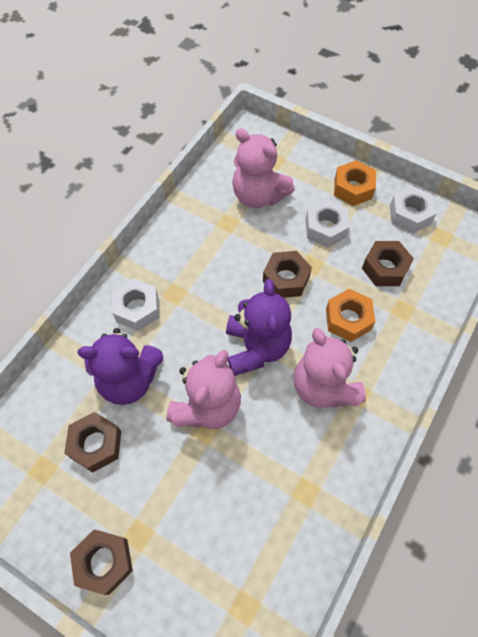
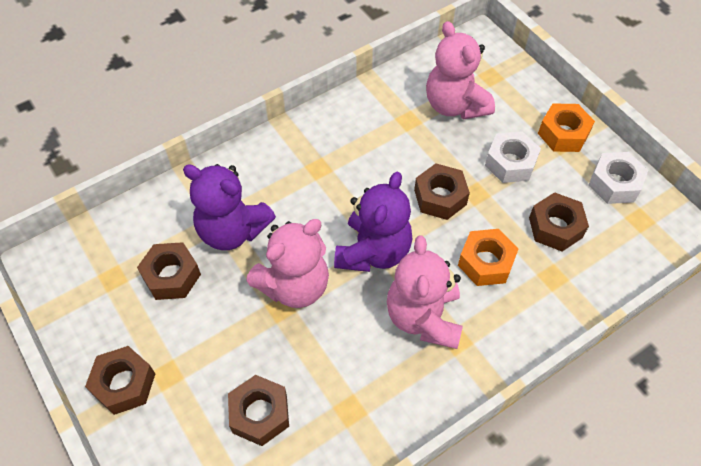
camera: 25 degrees right, 5 degrees down
white nut [112,278,159,331] -> none
none -> brown nut [228,375,289,446]

